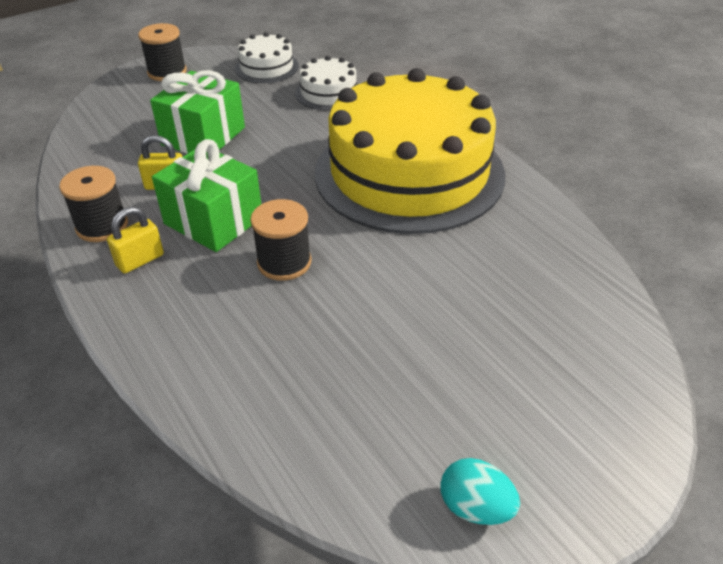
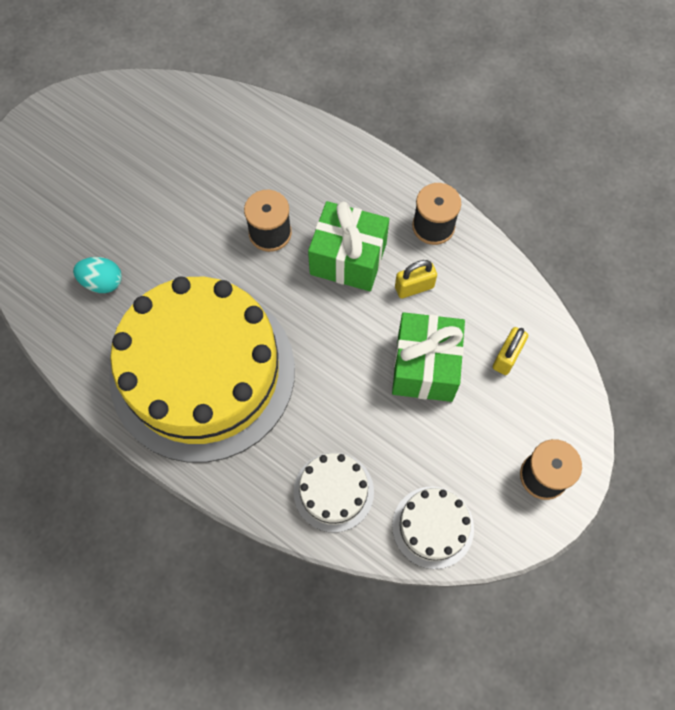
camera: 160 degrees right, 25 degrees up
yellow padlock [107,207,164,274] -> yellow padlock moved to [493,327,528,375]
turquoise egg [441,458,520,525] -> turquoise egg moved to [73,257,122,293]

